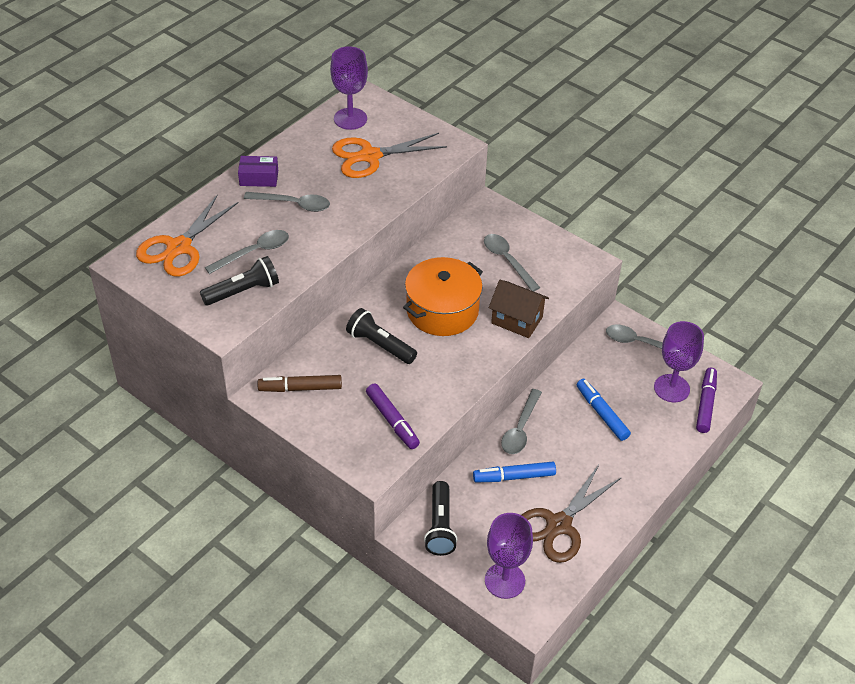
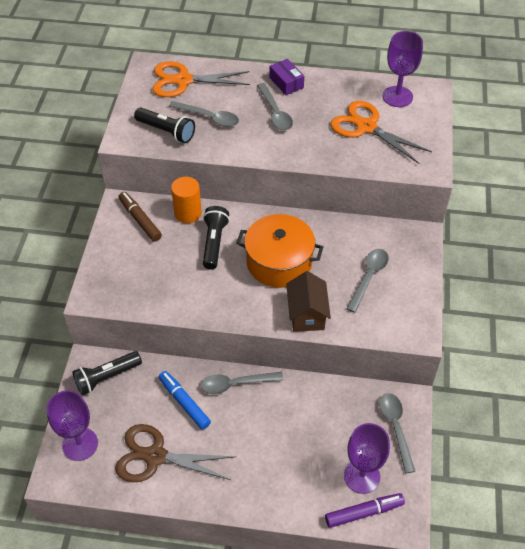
camera: 60 degrees right, 5 degrees up
purple marker [366,384,420,449] -> none
blue marker [577,379,631,441] -> none
none -> orange cylinder [171,177,202,223]

